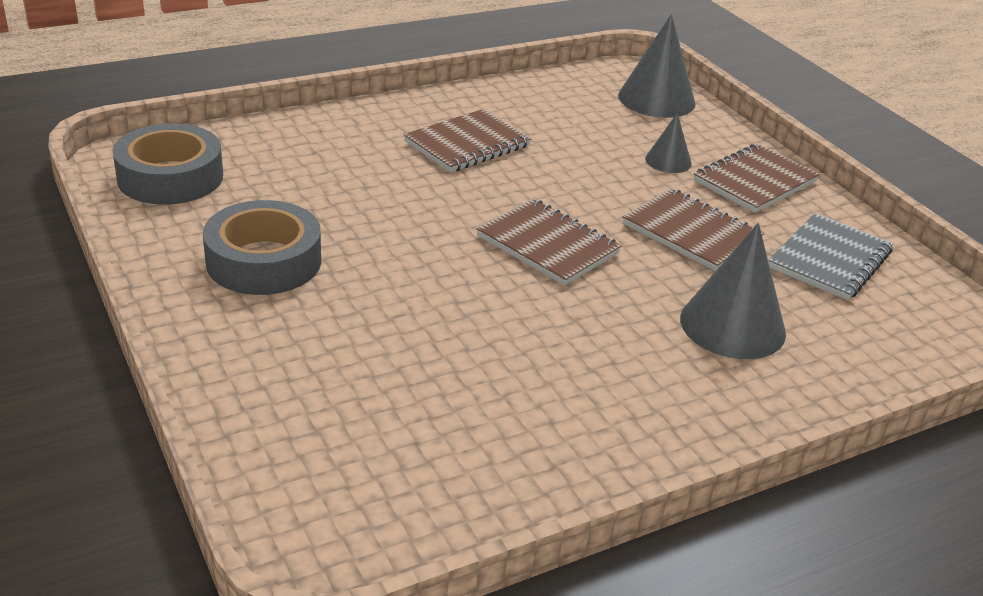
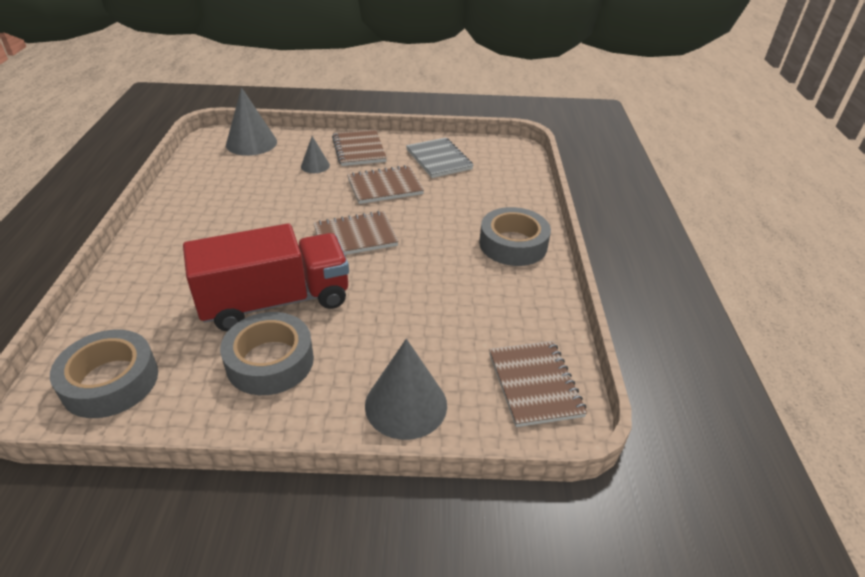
camera: 60 degrees left, 5 degrees up
brown notebook [404,109,531,173] -> brown notebook moved to [489,341,587,427]
grey cone [680,223,786,359] -> grey cone moved to [365,339,447,440]
none -> red truck [183,223,349,332]
none -> grey tape [479,207,551,266]

